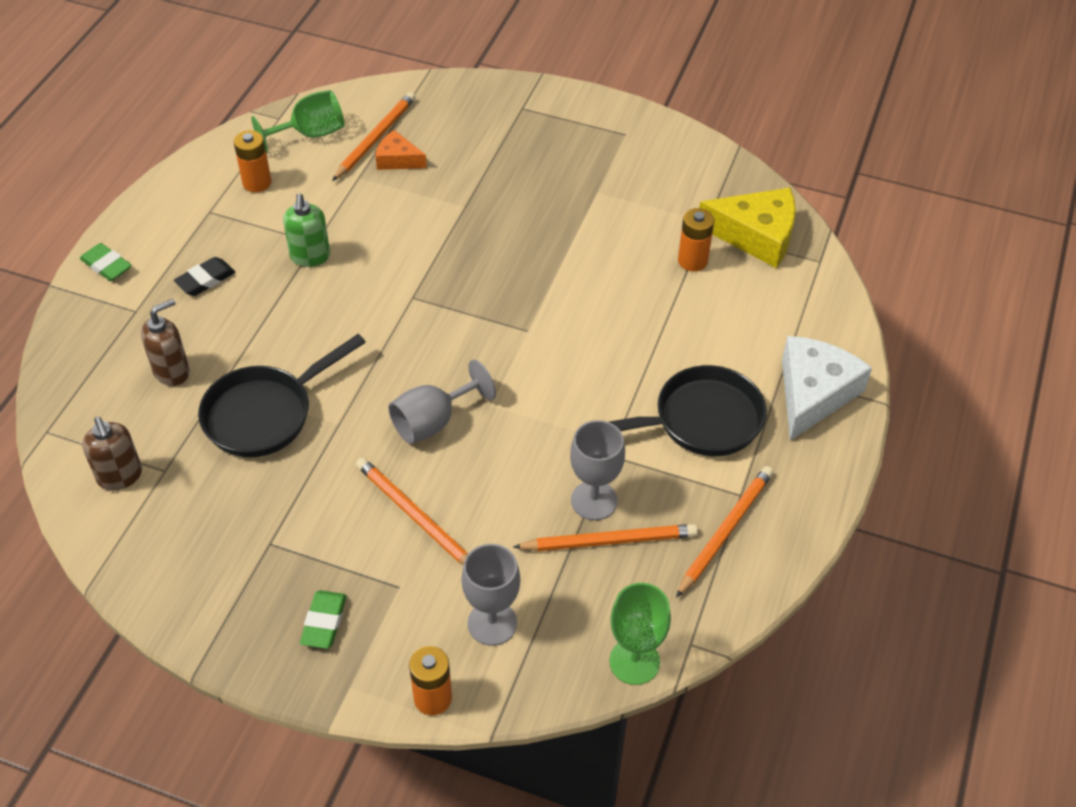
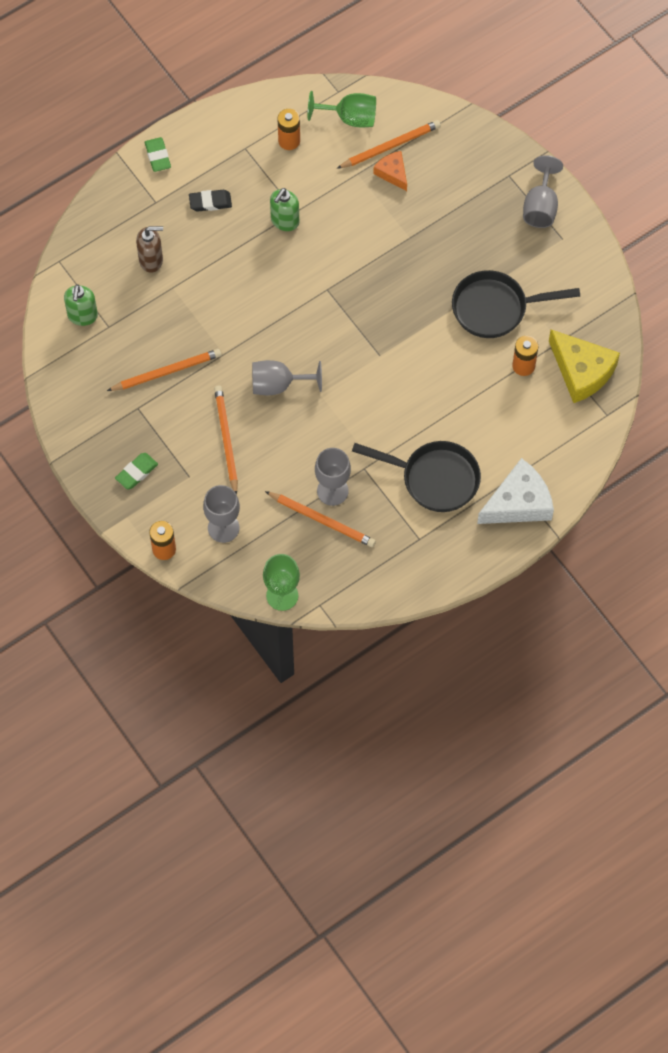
camera: 35 degrees right, 15 degrees up
brown soap dispenser [82,417,142,491] -> green soap dispenser [64,284,98,326]
black pan [198,334,366,457] -> black pan moved to [452,270,580,338]
orange pencil [676,466,773,598] -> orange pencil moved to [107,349,221,391]
none -> grey goblet [523,155,563,228]

